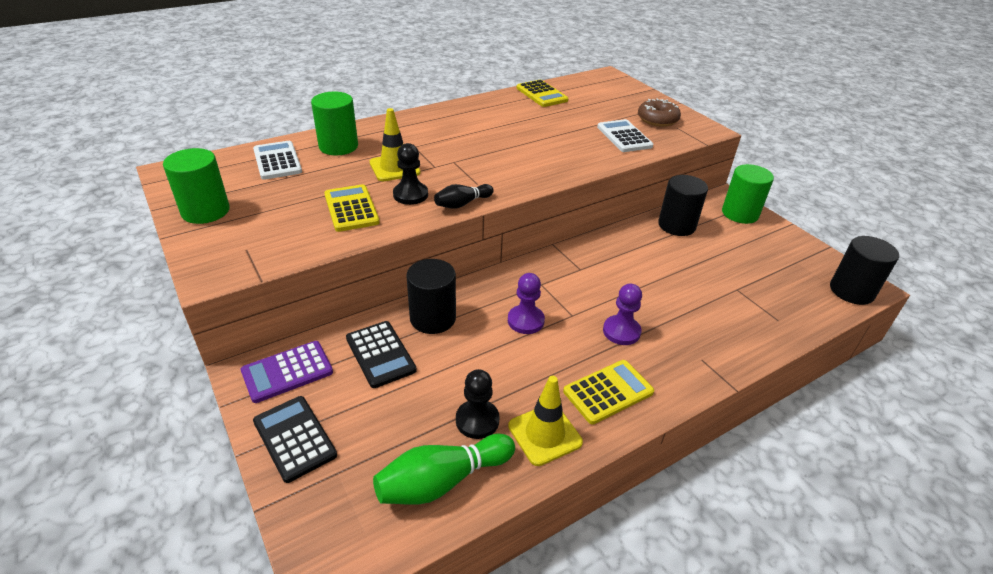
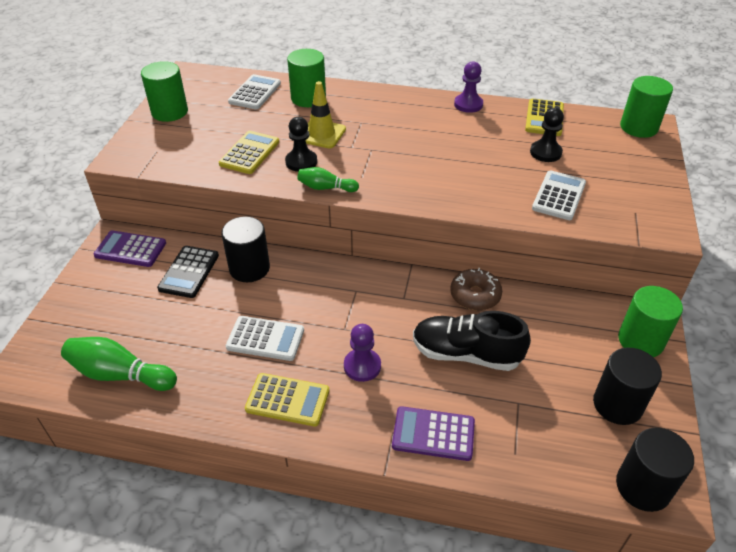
camera: 45 degrees right, 5 degrees up
black calculator [253,396,337,483] -> none
black bowling pin [434,184,494,209] -> green bowling pin [297,167,359,192]
black pawn [456,369,500,439] -> black pawn moved to [530,108,564,162]
purple pawn [508,273,545,334] -> purple pawn moved to [454,61,483,113]
yellow traffic cone [508,376,583,466] -> none
brown donut [638,98,681,127] -> brown donut moved to [450,268,502,311]
black cylinder [658,175,708,236] -> black cylinder moved to [593,347,662,425]
none -> white calculator [226,316,304,361]
none -> purple calculator [392,406,475,461]
none -> black shoe [413,311,531,371]
none -> green cylinder [620,76,673,138]

